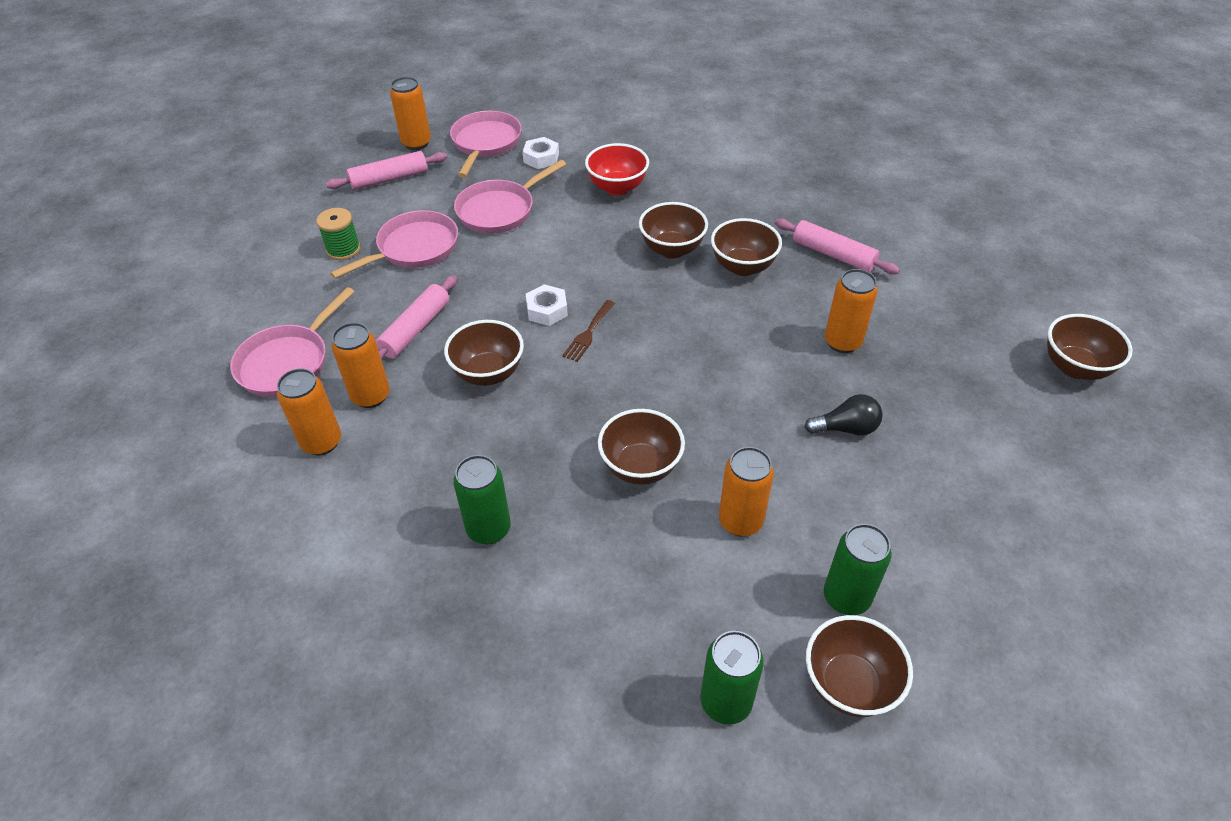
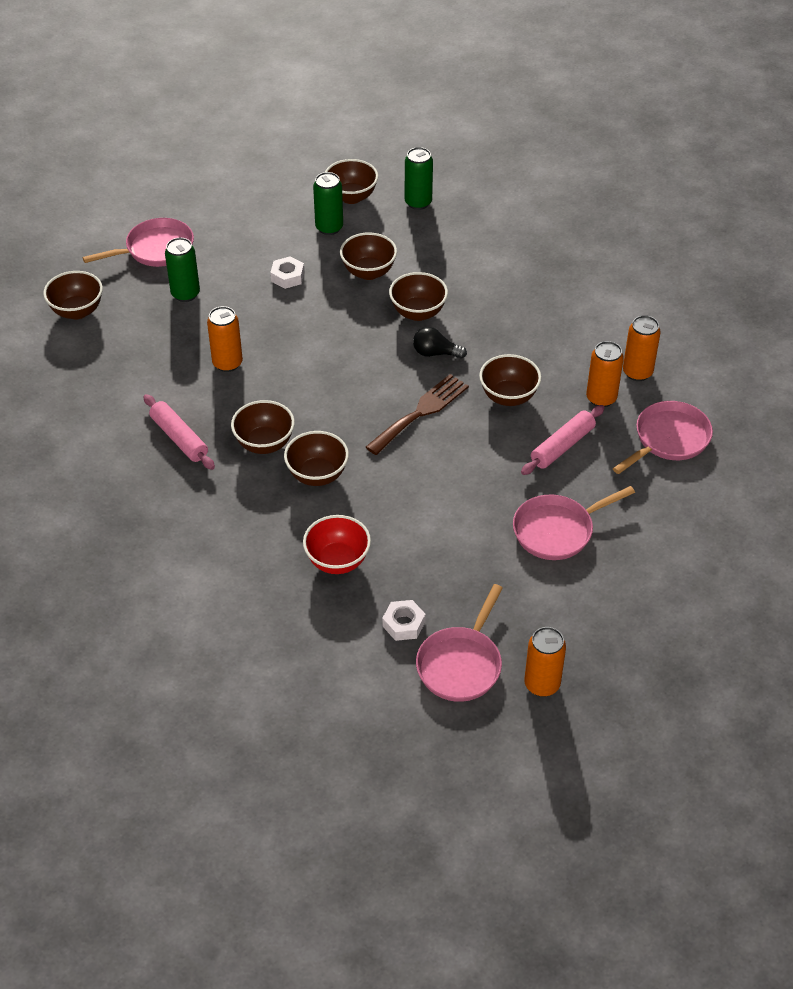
camera: 165 degrees left, 0 degrees up
green spool [316,208,360,260] -> none
pink rolling pin [326,151,447,190] -> none
green can [453,455,511,544] -> green can moved to [165,238,200,302]
pink pan [454,160,566,234] -> pink pan moved to [82,218,194,267]
white nut [526,284,568,326] -> white nut moved to [270,256,304,289]
brown fork [562,300,615,362] -> brown fork [366,374,469,455], size x1.79
orange can [719,447,774,536] -> brown bowl [340,232,397,280]
black light bulb [805,394,883,436] -> black light bulb moved to [413,327,467,359]

